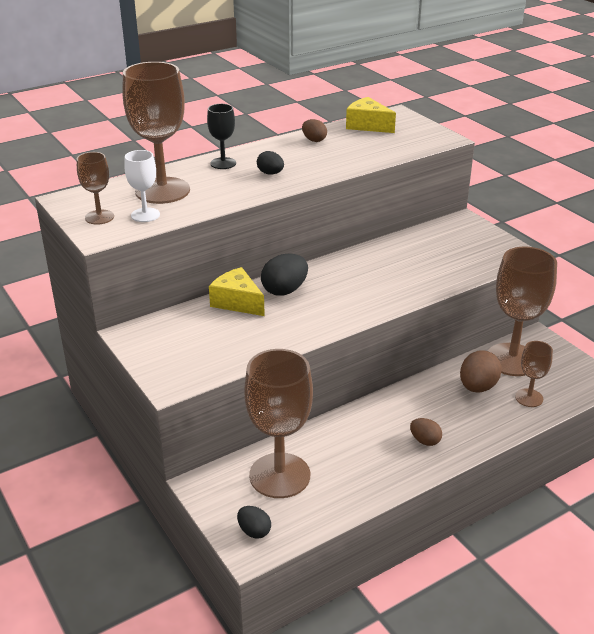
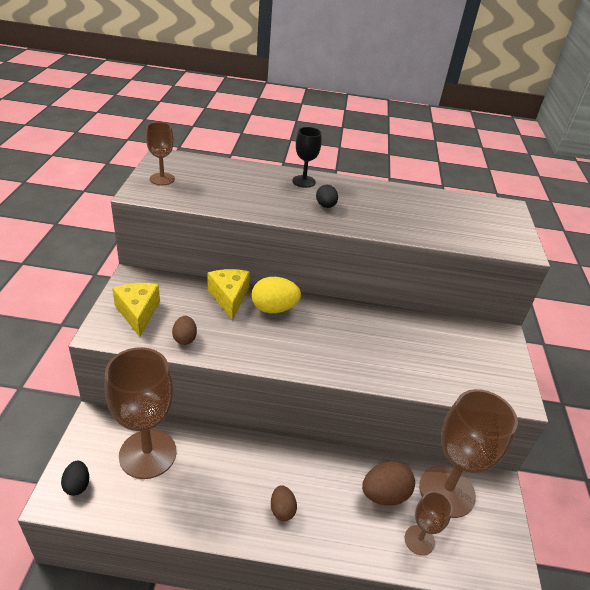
camera: 35 degrees right, 5 degrees up
brown goblet [122,62,190,204] -> none
white goblet [124,150,160,222] -> none
black egg [261,254,308,296] -> yellow egg [251,277,301,313]
brown egg [302,119,327,142] -> brown egg moved to [172,316,197,345]
yellow cheese [346,97,396,133] -> yellow cheese moved to [112,283,160,337]

